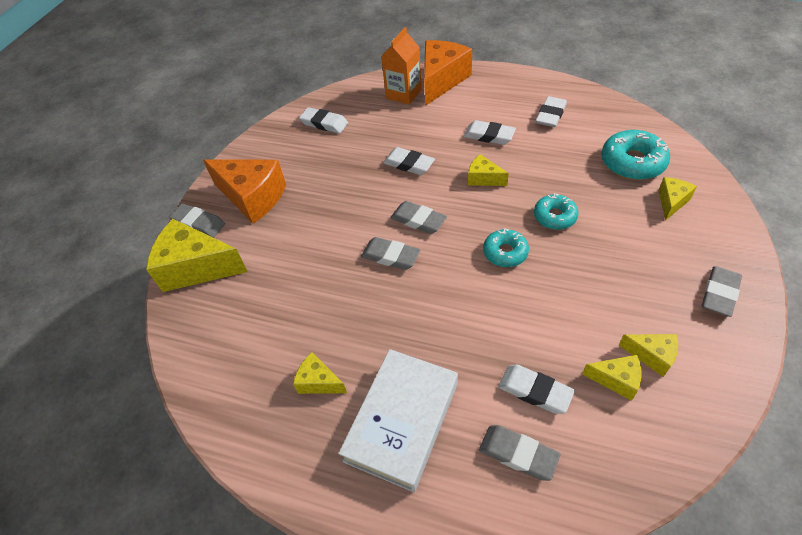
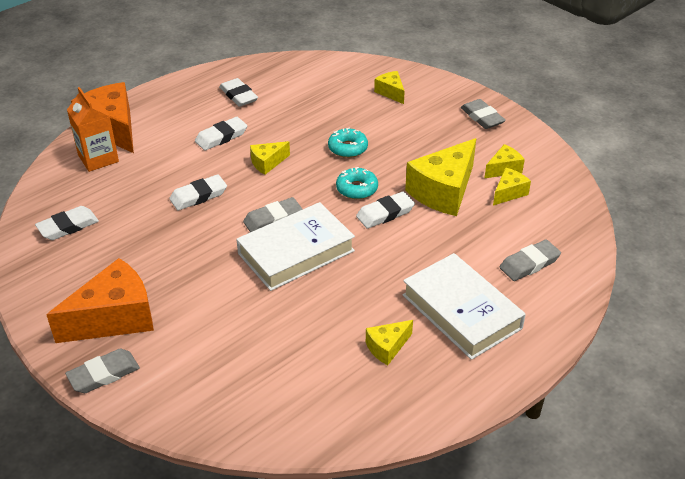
camera: 65 degrees left, 10 degrees down
yellow cheese [146,219,248,292] -> yellow cheese moved to [405,138,476,216]
grey eraser [361,237,420,270] -> white book [236,202,355,291]
white eraser [498,364,575,414] -> white eraser moved to [356,191,415,229]
turquoise donut [601,130,670,180] -> none

